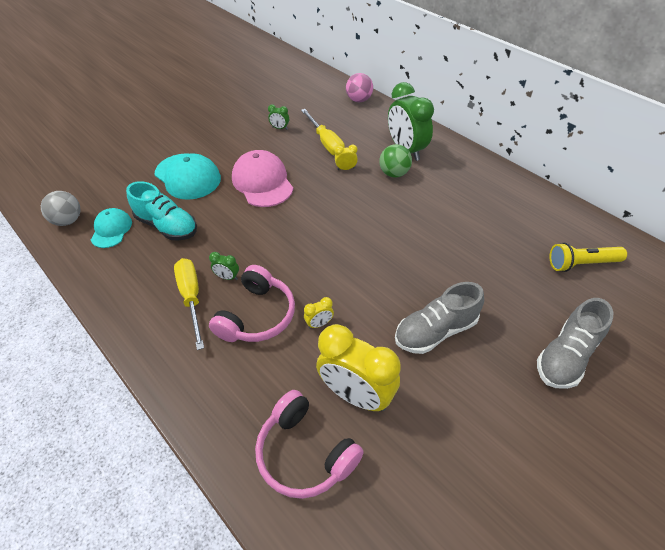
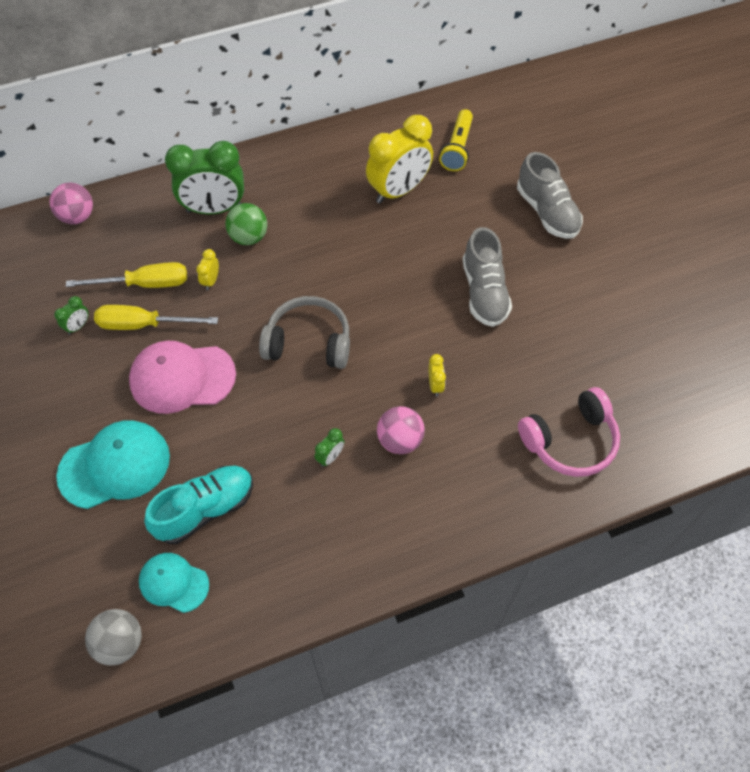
camera: 70 degrees left, 10 degrees up
yellow screwdriver [174,258,204,350] -> yellow screwdriver moved to [94,305,218,330]
pink headphones [209,265,295,342] -> pink ball [377,406,425,454]
yellow clock [316,324,401,411] -> yellow clock moved to [366,115,433,203]
none -> grey headphones [259,296,350,369]

